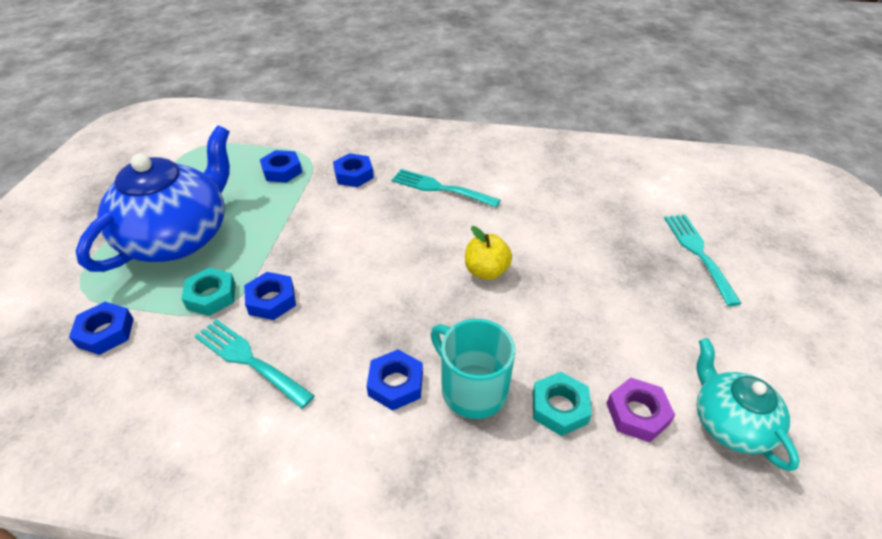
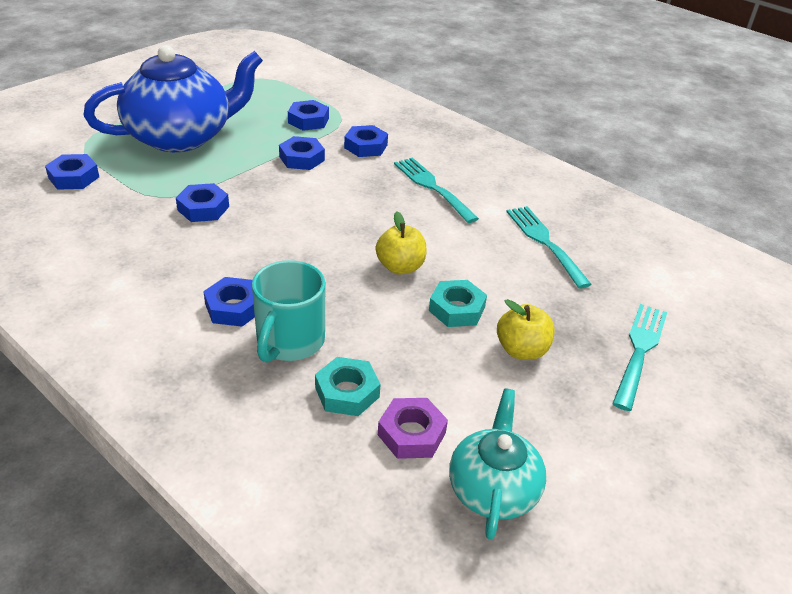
camera: 30 degrees right, 5 degrees down
turquoise nut [182,267,236,316] -> turquoise nut moved to [429,280,487,327]
turquoise fork [195,319,315,409] -> turquoise fork moved to [506,206,592,288]
turquoise mug [431,319,515,419] -> turquoise mug turned 150 degrees counterclockwise [252,260,325,363]
none -> blue nut [279,136,325,170]
none -> yellow apple [497,299,555,360]

